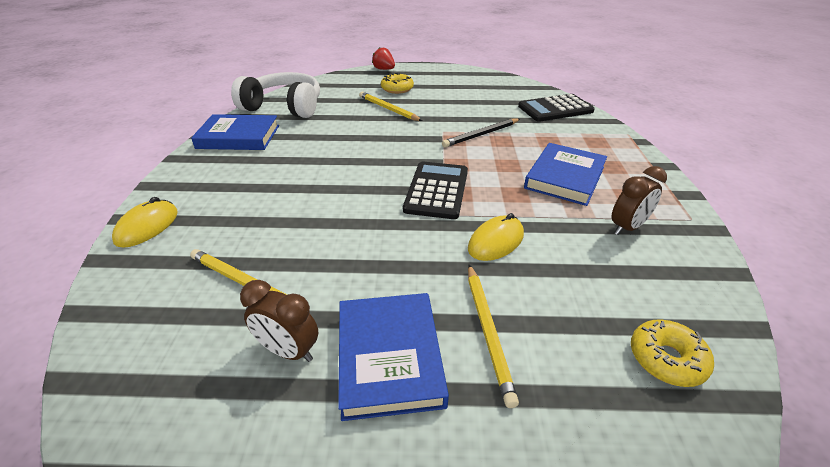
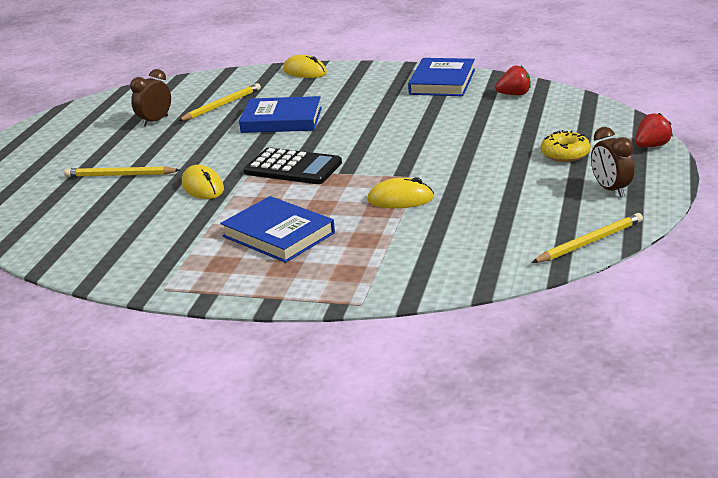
camera: 105 degrees right, 10 degrees down
white headphones [231,72,320,118] -> red strawberry [495,65,531,95]
blue book [338,293,449,421] -> blue book moved to [239,96,322,133]
yellow pencil [359,92,422,121] -> yellow pencil moved to [531,213,643,263]
black pencil [442,118,520,148] -> yellow mouse [367,177,434,208]
black calculator [518,94,595,122] -> none
brown clock [612,166,667,235] -> brown clock moved to [591,127,634,197]
yellow donut [631,319,714,387] -> none

